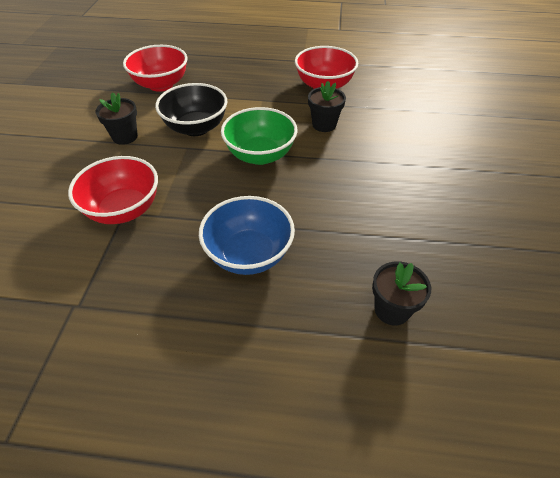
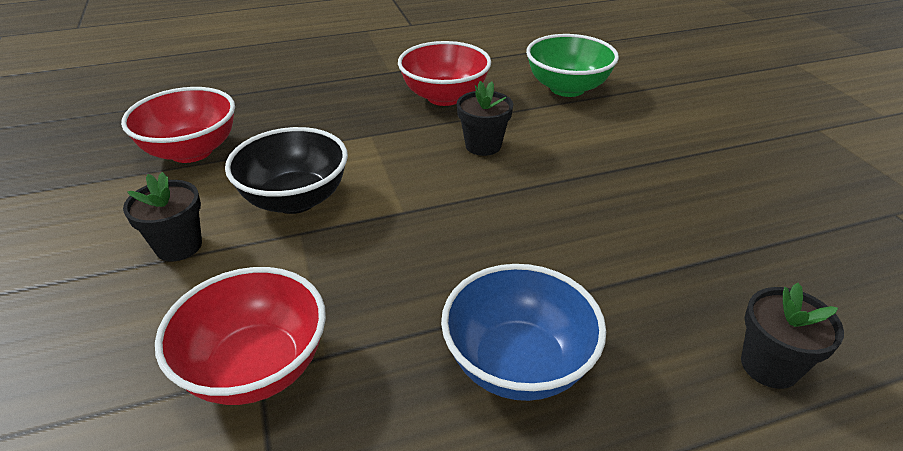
camera: 25 degrees left, 10 degrees down
green bowl [221,107,297,165] -> green bowl moved to [526,34,619,97]

